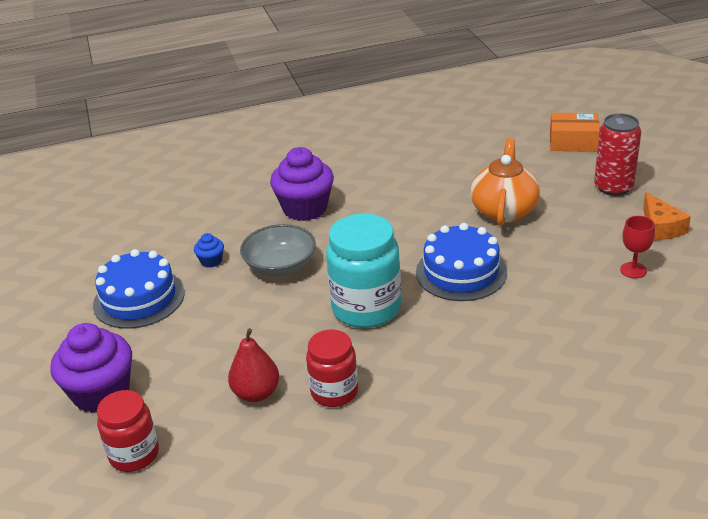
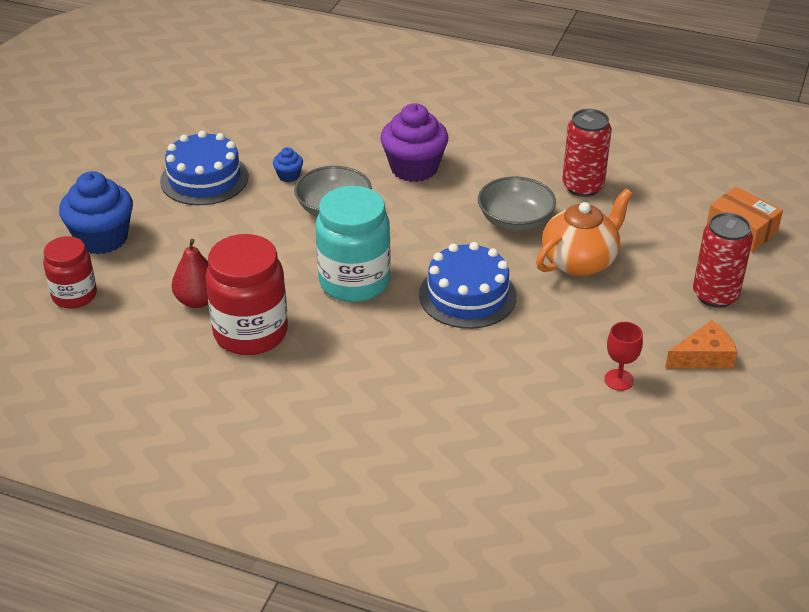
camera: 35 degrees right, 5 degrees up
purple cupcake [50,323,132,413] -> blue cupcake [59,171,133,254]
red jar [306,330,358,407] -> red jar [205,234,288,355], size x1.61
orange cheese [643,192,691,240] -> orange cheese turned 135 degrees counterclockwise [665,320,738,369]
none -> grey bowl [478,176,556,231]
none -> red can [562,109,612,197]

